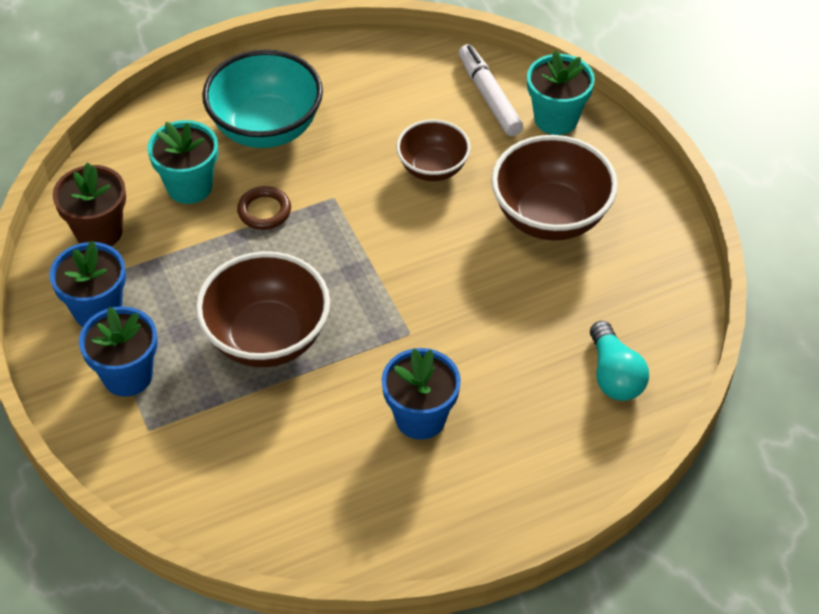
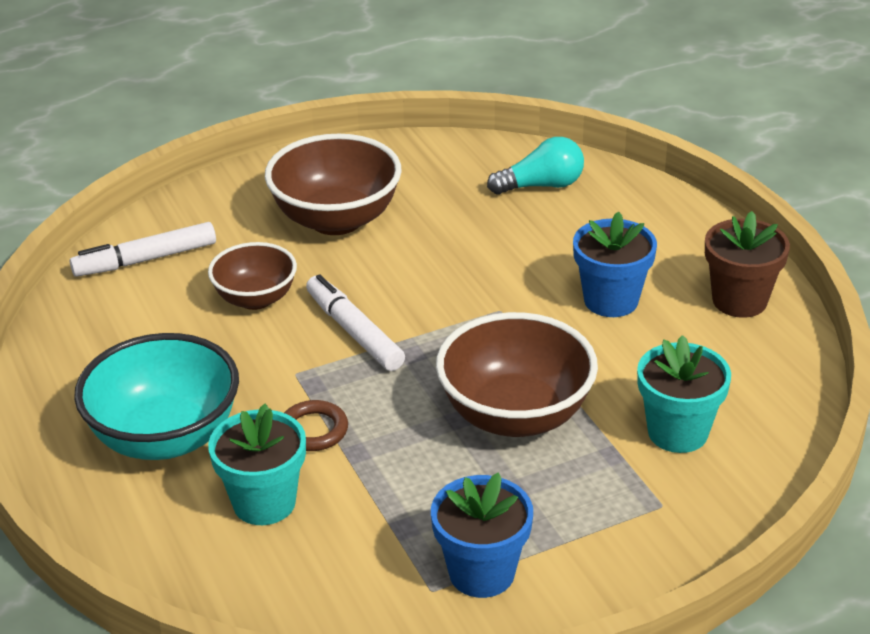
camera: 90 degrees left, 15 degrees down
brown flower pot [53,162,126,246] -> brown flower pot moved to [705,211,790,318]
blue flower pot [79,306,158,397] -> none
turquoise flower pot [527,50,595,135] -> turquoise flower pot moved to [637,335,731,453]
none -> white marker [306,274,405,371]

